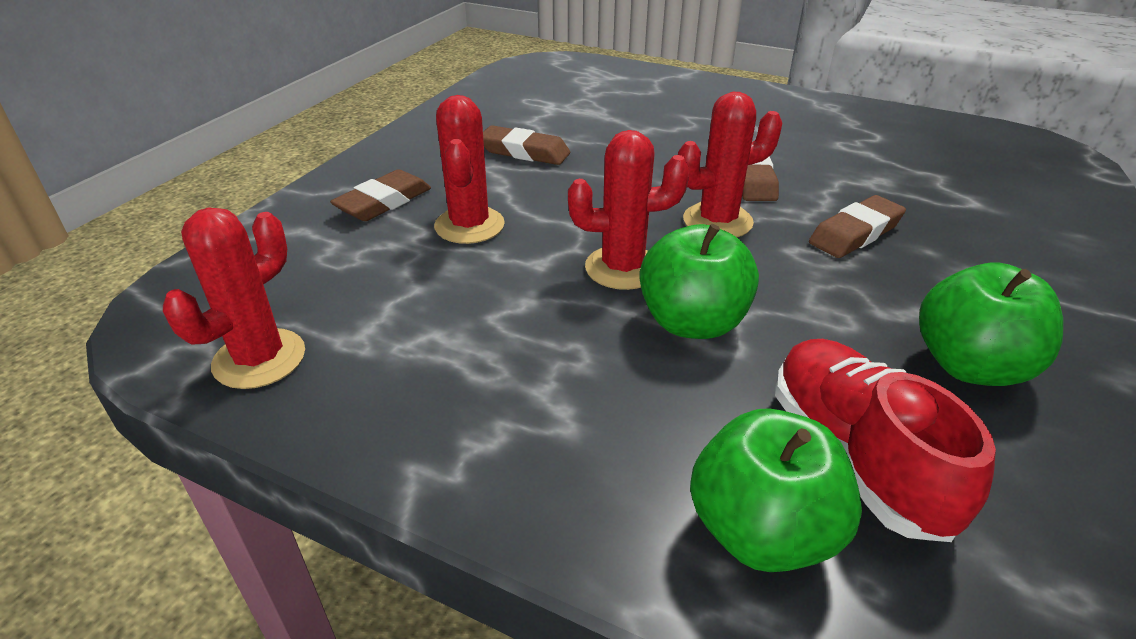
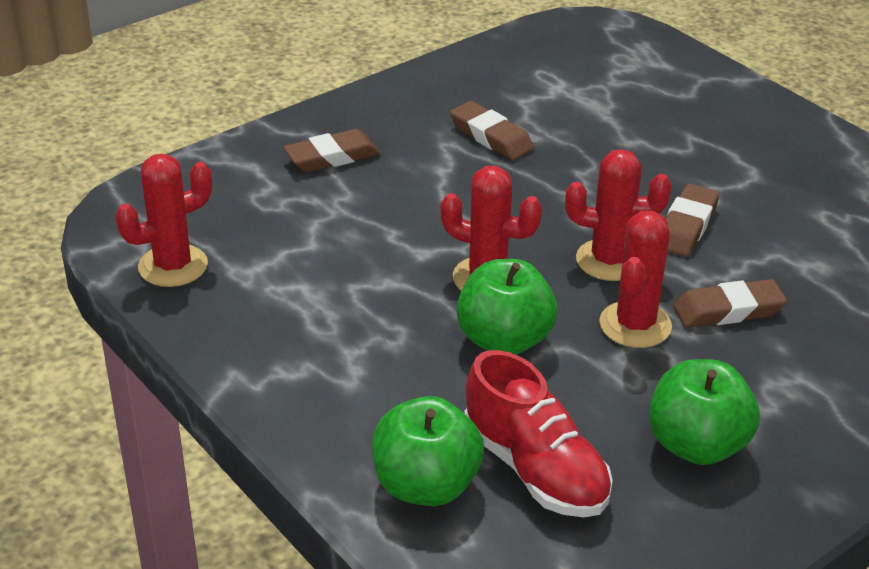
camera: 25 degrees right, 0 degrees up
red cactus [434,95,505,244] -> red cactus moved to [599,211,672,348]
red shoe [775,339,996,542] -> red shoe turned 135 degrees clockwise [464,350,613,517]

